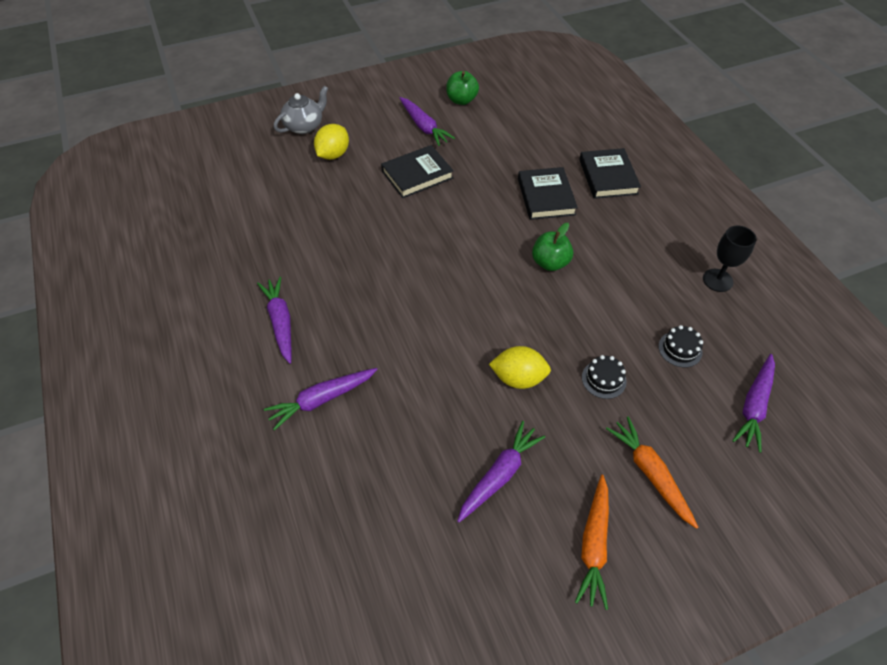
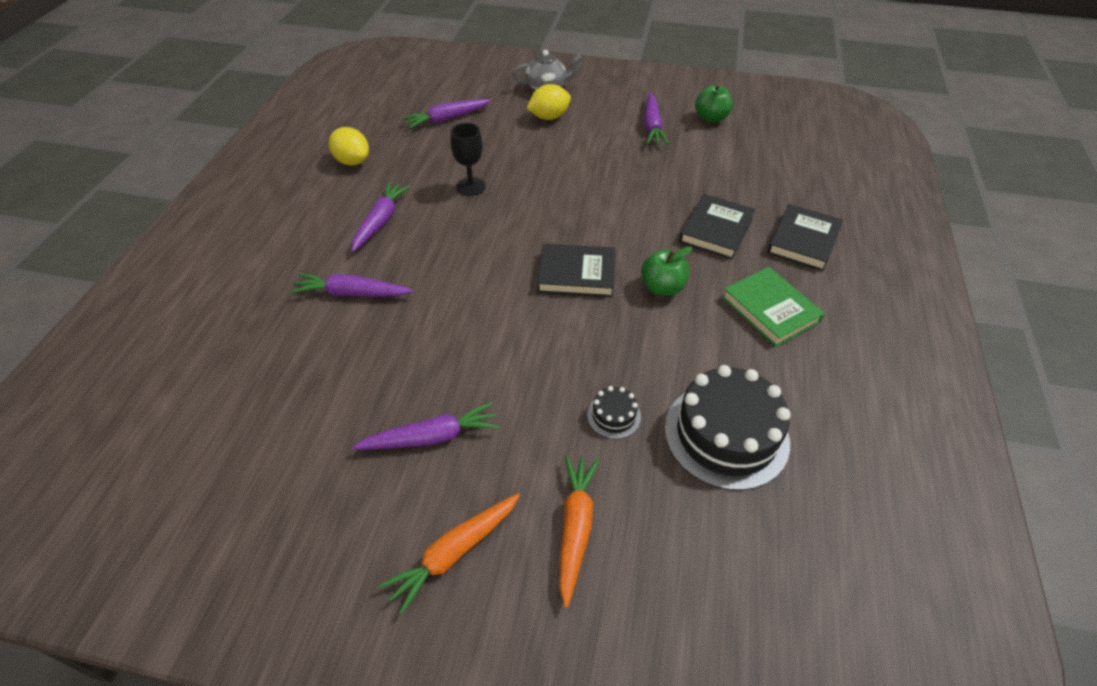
camera: 35 degrees right, 5 degrees down
black book [381,145,454,198] -> black book moved to [537,244,615,297]
yellow lemon [489,346,551,389] -> yellow lemon moved to [329,127,369,166]
black cake [659,325,703,367] -> black cake [665,365,791,491], size x2.24
black goblet [703,225,757,292] -> black goblet moved to [450,123,486,196]
purple carrot [732,354,775,453] -> purple carrot moved to [402,99,491,129]
none -> green book [722,267,825,347]

